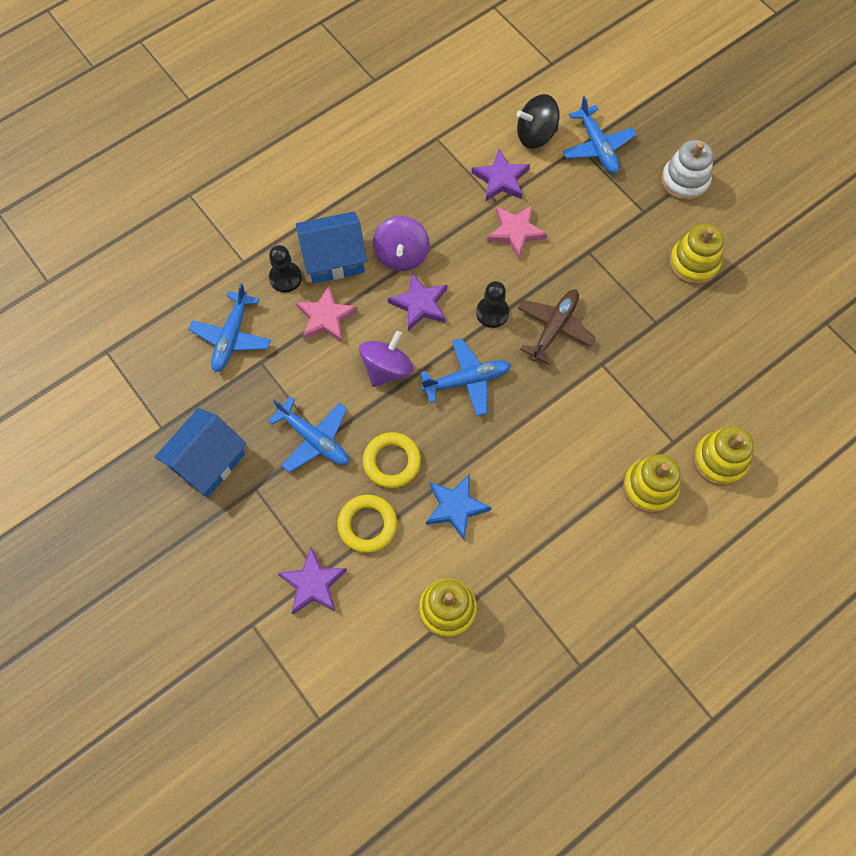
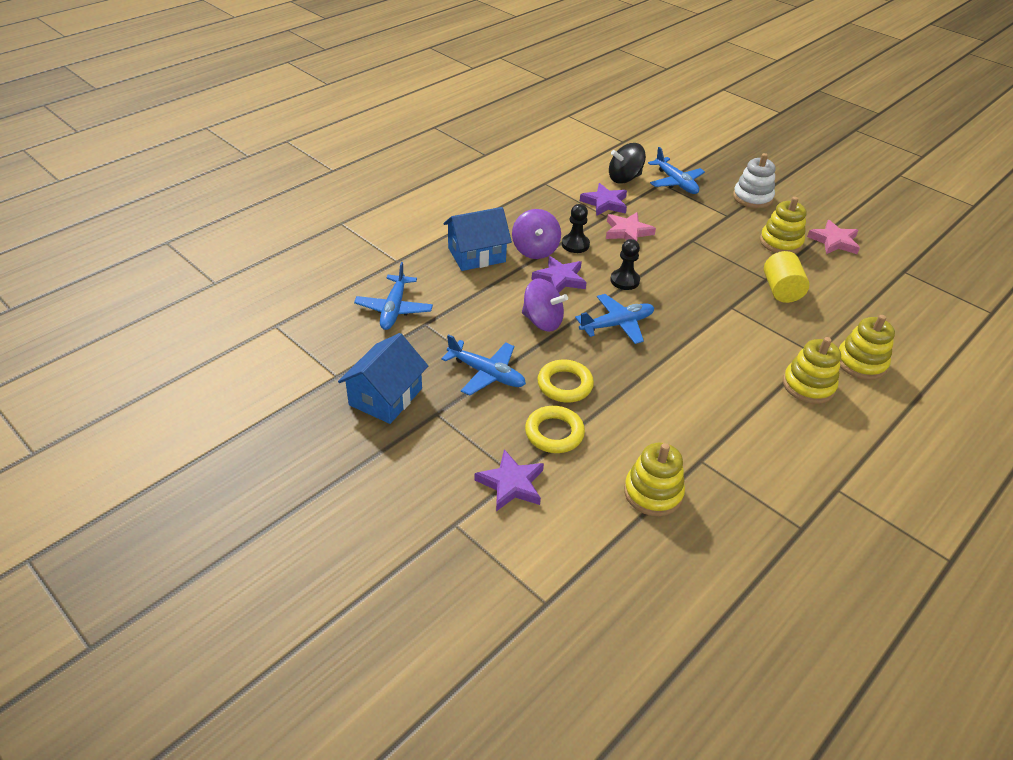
camera: 10 degrees left, 25 degrees down
black pawn [269,245,302,293] -> black pawn moved to [562,204,590,253]
pink star [296,285,358,343] -> pink star moved to [807,220,860,254]
purple spinning top [359,331,414,387] -> purple spinning top turned 90 degrees clockwise [522,278,568,332]
blue star [426,474,491,540] -> none
brown plane [518,289,596,365] -> none
none -> yellow cylinder [764,251,810,303]

